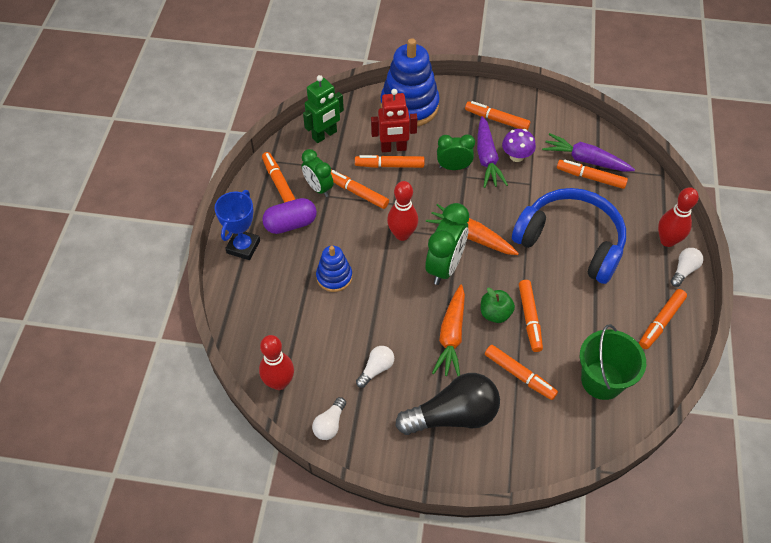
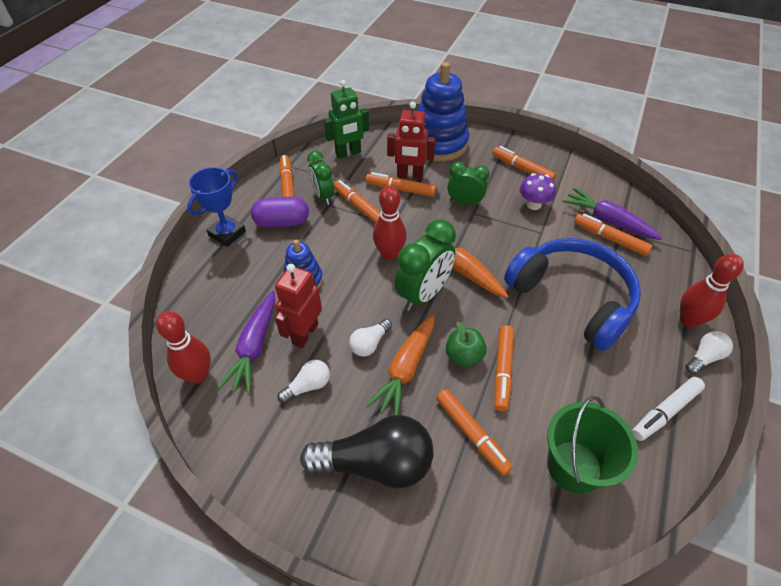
camera: 15 degrees right, 5 degrees down
white light bulb [312,397,346,440] -> white light bulb moved to [349,319,392,357]
purple carrot [477,116,508,188] -> purple carrot moved to [218,291,275,394]
orange marker [639,289,687,349] -> white marker [632,377,705,441]
none -> red robot [275,264,322,348]

